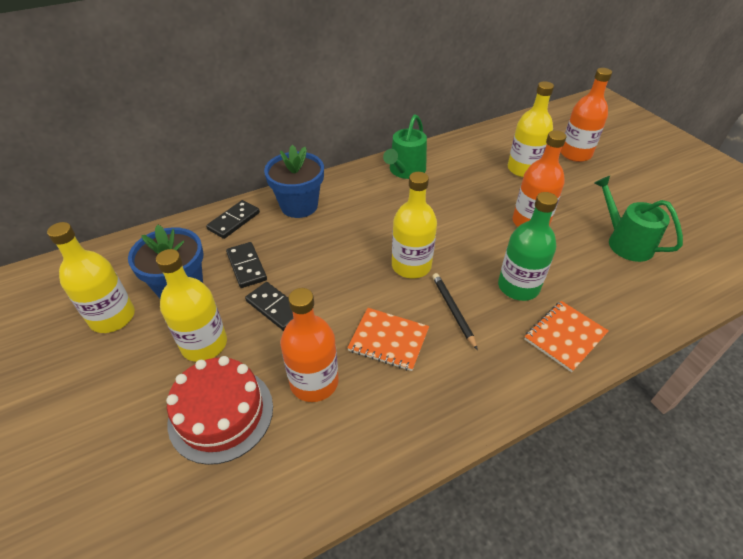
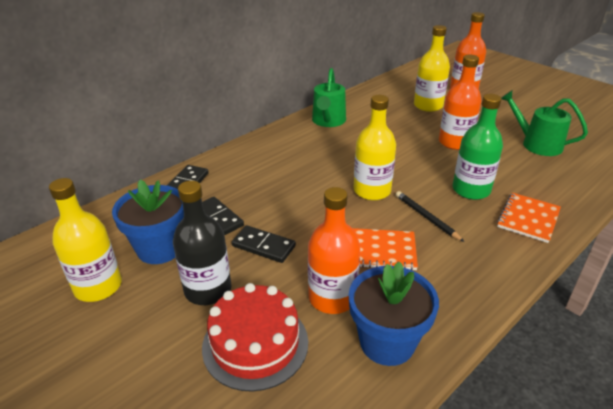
camera: 15 degrees left, 10 degrees down
yellow bottle [156,249,227,362] -> black bottle [173,181,232,305]
blue flower pot [264,145,324,218] -> blue flower pot moved to [349,261,439,366]

